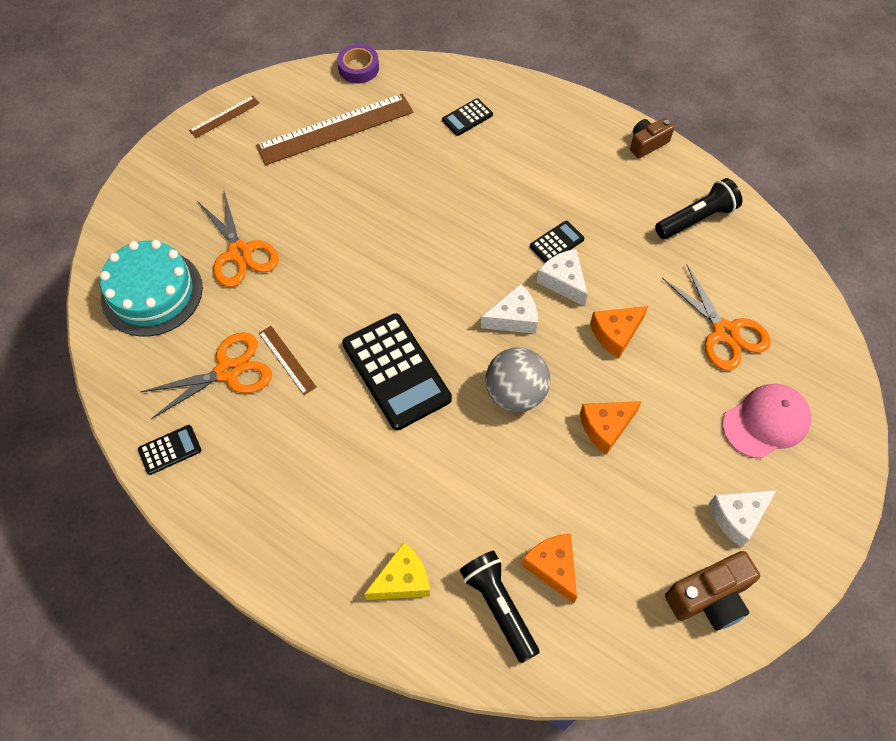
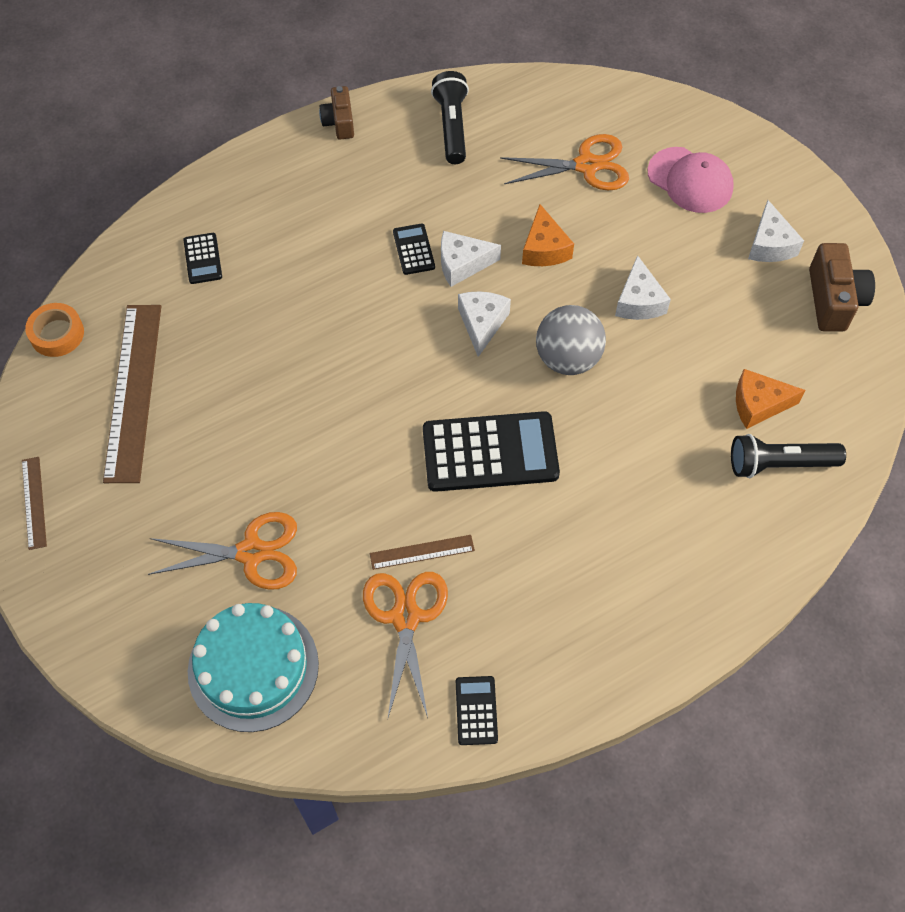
camera: 65 degrees left, 0 degrees up
purple tape [337,44,379,83] -> orange tape [25,303,84,357]
yellow cheese [364,542,430,600] -> none
orange cheese [580,401,642,455] -> white cheese [615,255,671,320]
pink cap [722,384,811,459] -> pink cap turned 135 degrees clockwise [648,147,734,213]

